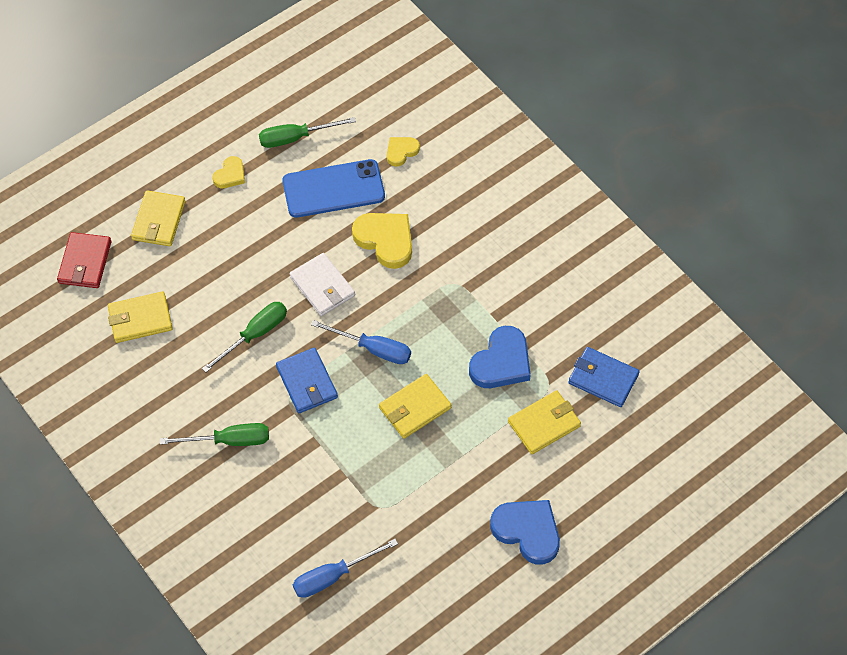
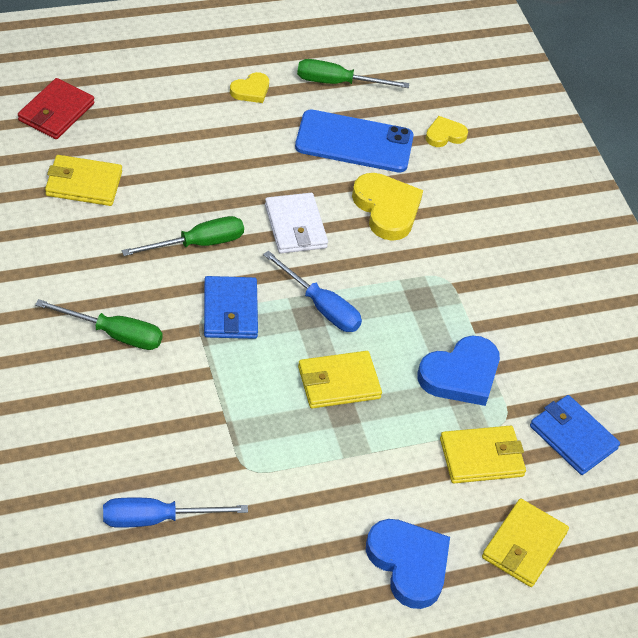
camera: 15 degrees right, 10 degrees down
yellow wallet [131,190,186,246] -> yellow wallet moved to [482,499,569,587]

